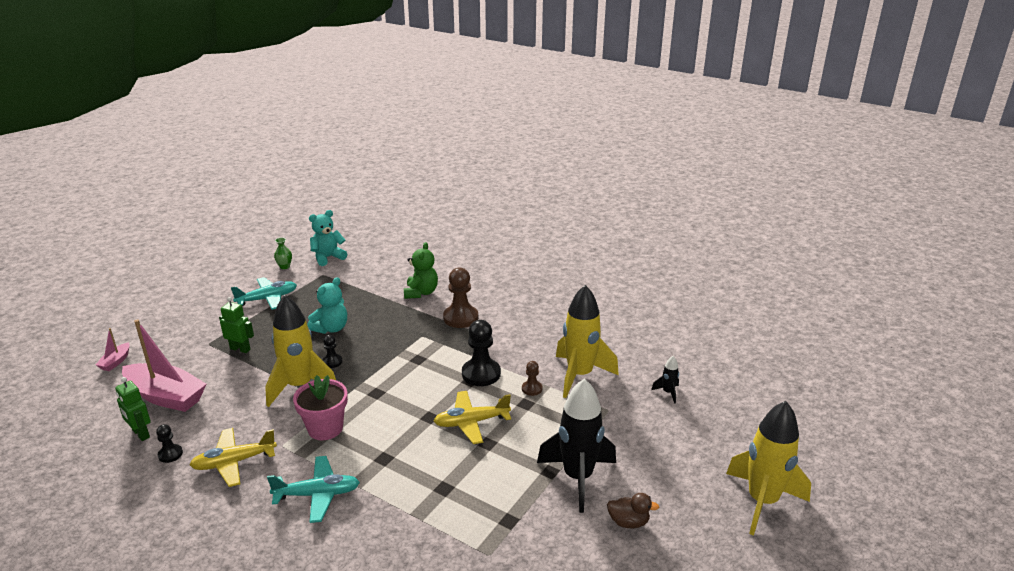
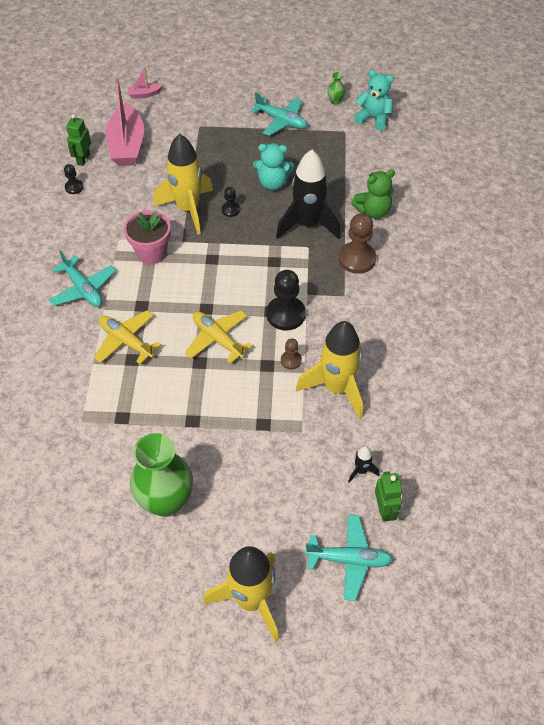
camera: 60 degrees right, 25 degrees up
yellow plane [190,428,277,487] -> yellow plane moved to [94,310,161,364]
green robot [219,297,254,353] -> green robot moved to [375,471,403,522]
black rocket [537,378,616,513] -> black rocket moved to [276,150,341,239]
brown duck [607,493,659,528] -> green vase [130,433,193,517]
none -> turquoise plane [305,514,393,601]

